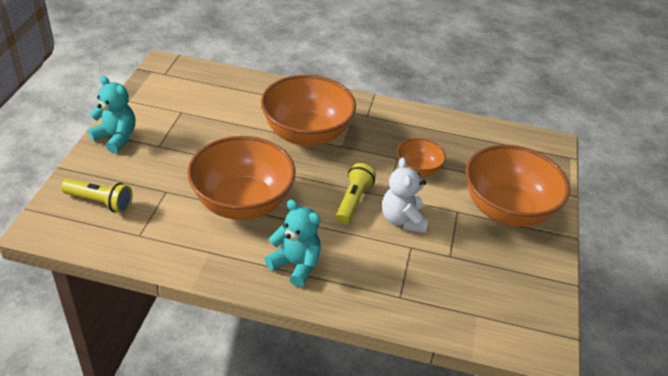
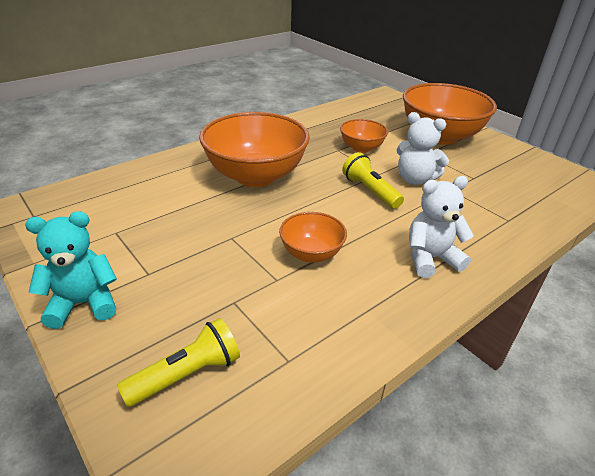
camera: 50 degrees left, 5 degrees down
orange bowl [187,136,295,220] -> orange bowl [279,212,347,263], size x0.51
turquoise teddy bear [265,199,321,287] -> white teddy bear [409,176,474,278]

